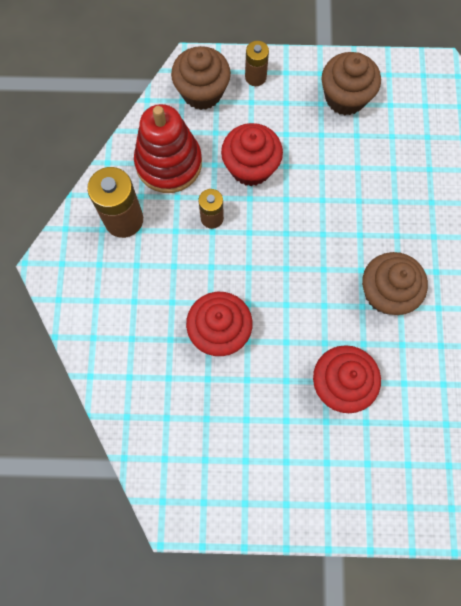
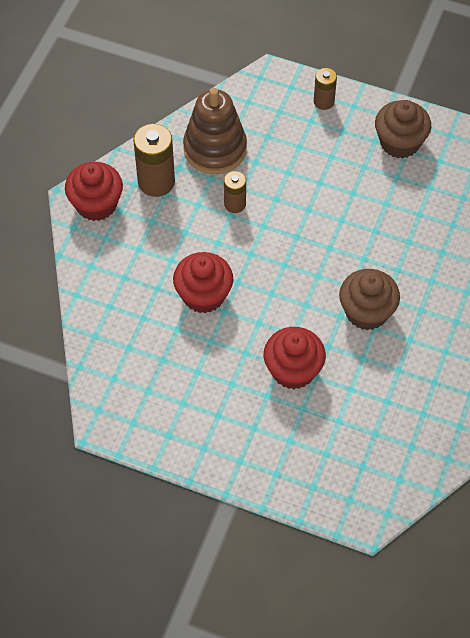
camera: 20 degrees right, 15 degrees down
red stacking toy [134,104,202,193] -> brown stacking toy [183,88,247,174]
brown cupcake [171,46,231,110] -> none
red cupcake [221,123,283,186] -> red cupcake moved to [65,162,123,221]

